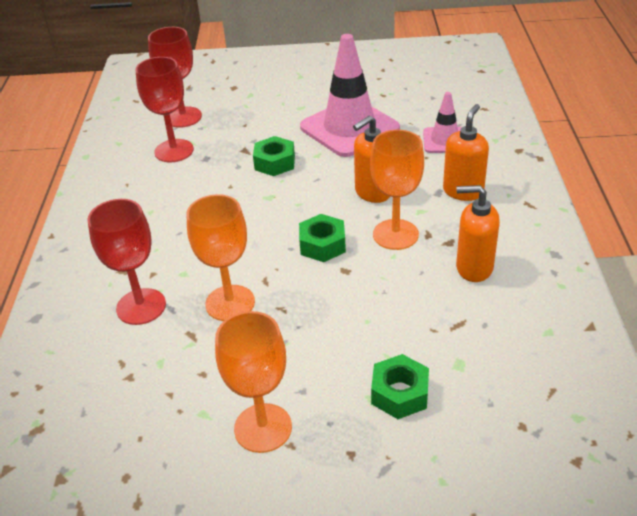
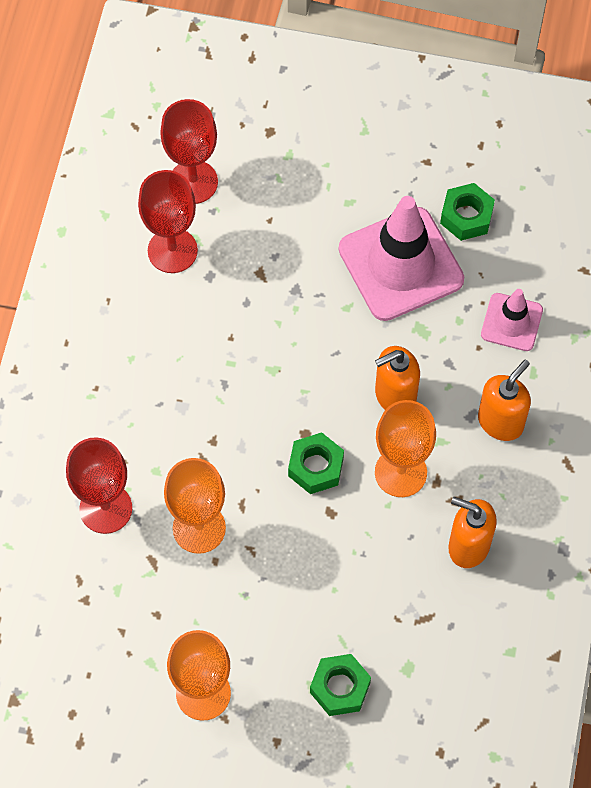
camera: 10 degrees right, 25 degrees up
green nut [253,136,295,176] -> green nut moved to [440,183,495,241]

